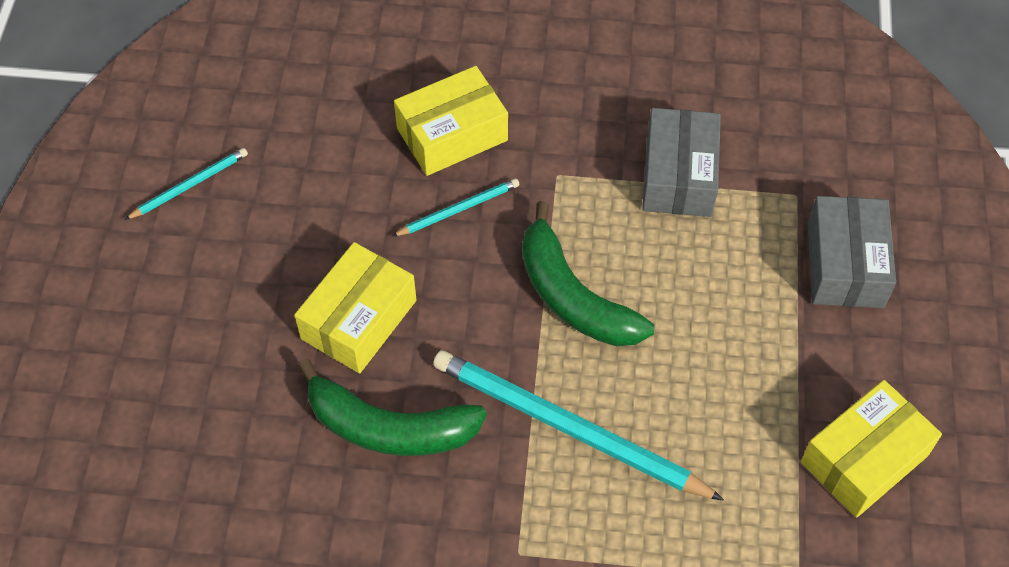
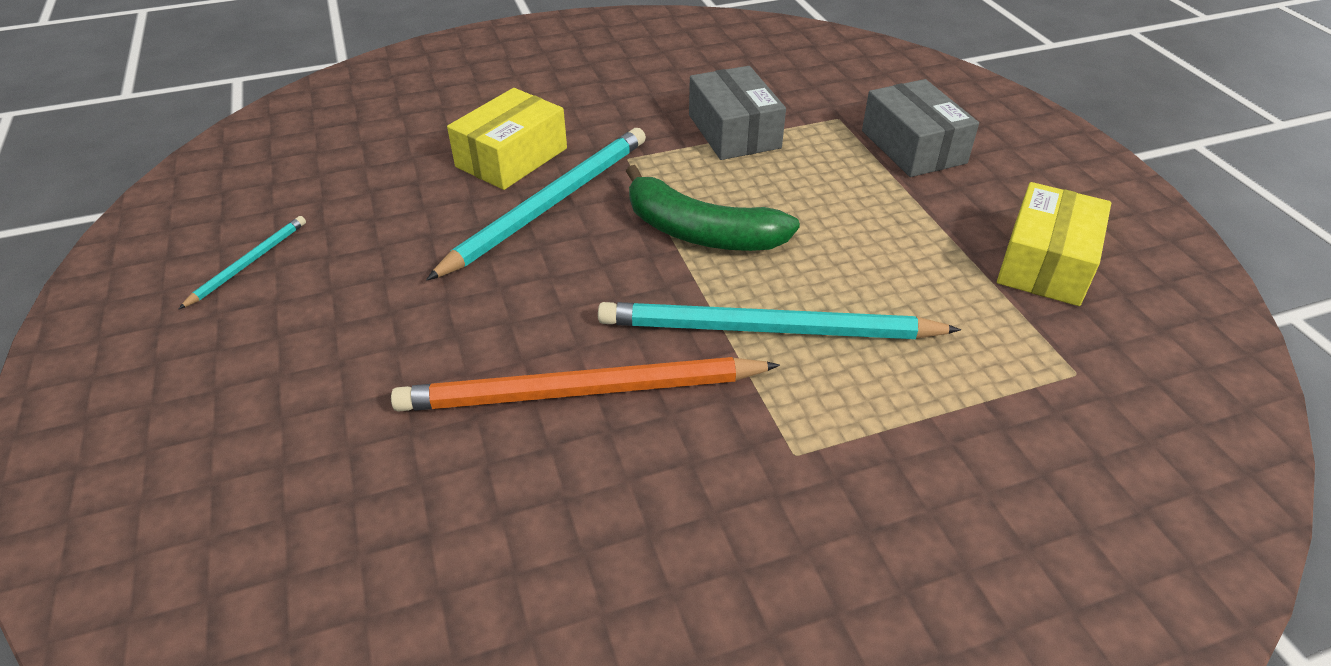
camera: 25 degrees left, 15 degrees down
yellow box [294,242,417,374] -> none
green banana [298,359,487,456] -> orange pencil [391,357,780,412]
turquoise pencil [392,178,519,236] -> turquoise pencil [426,128,646,281], size x2.08

